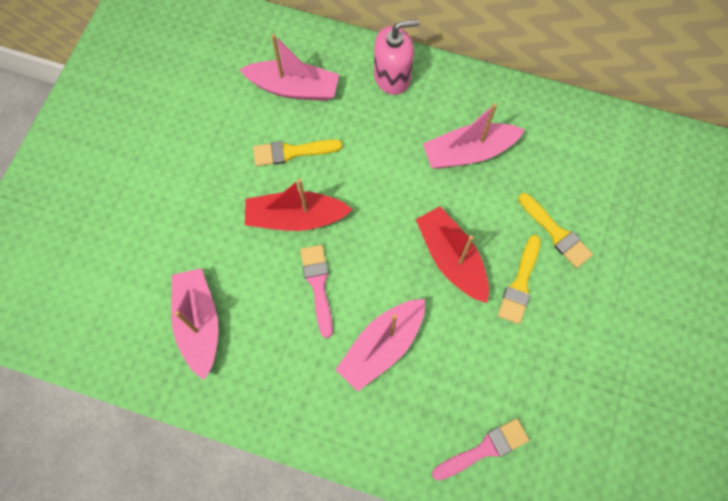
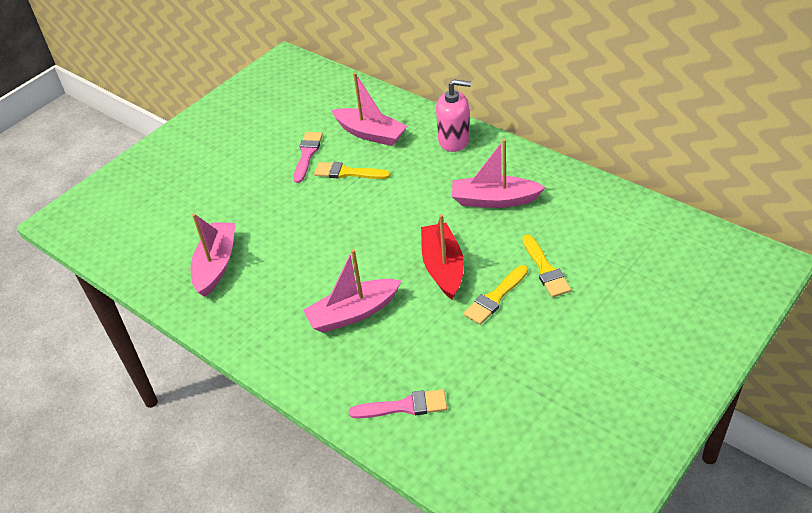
camera: 25 degrees right, 25 degrees down
red boat [245,179,353,231] -> none
pink brush [300,245,333,338] -> pink brush moved to [293,132,323,183]

